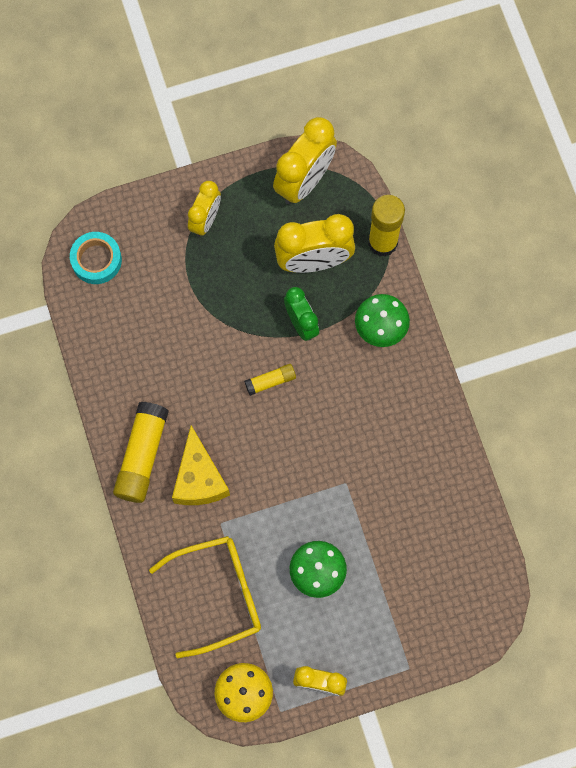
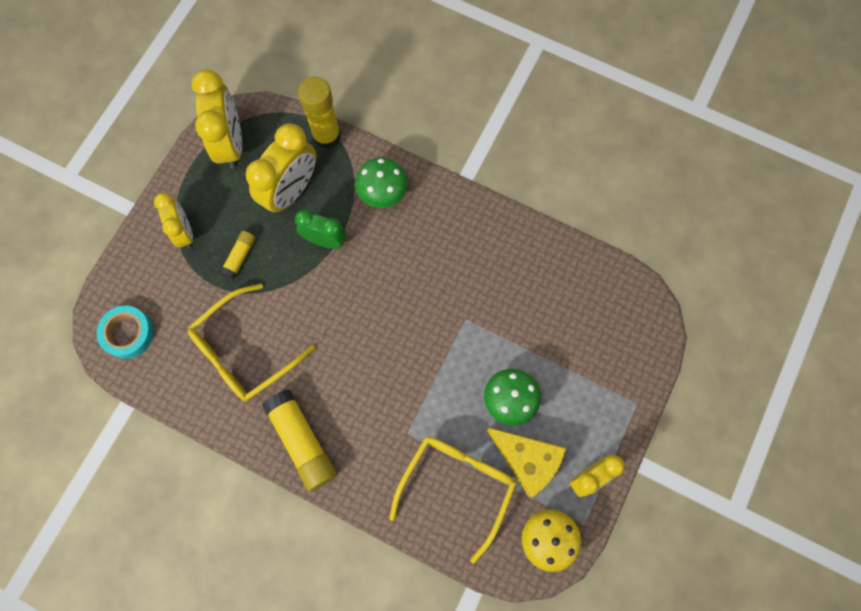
camera: 45 degrees left, 0 degrees up
yellow cheese [172,425,230,505] -> yellow cheese moved to [487,428,566,497]
yellow glue stick [244,364,296,396] -> yellow glue stick moved to [220,231,256,280]
none -> yellow glasses [188,284,315,401]

